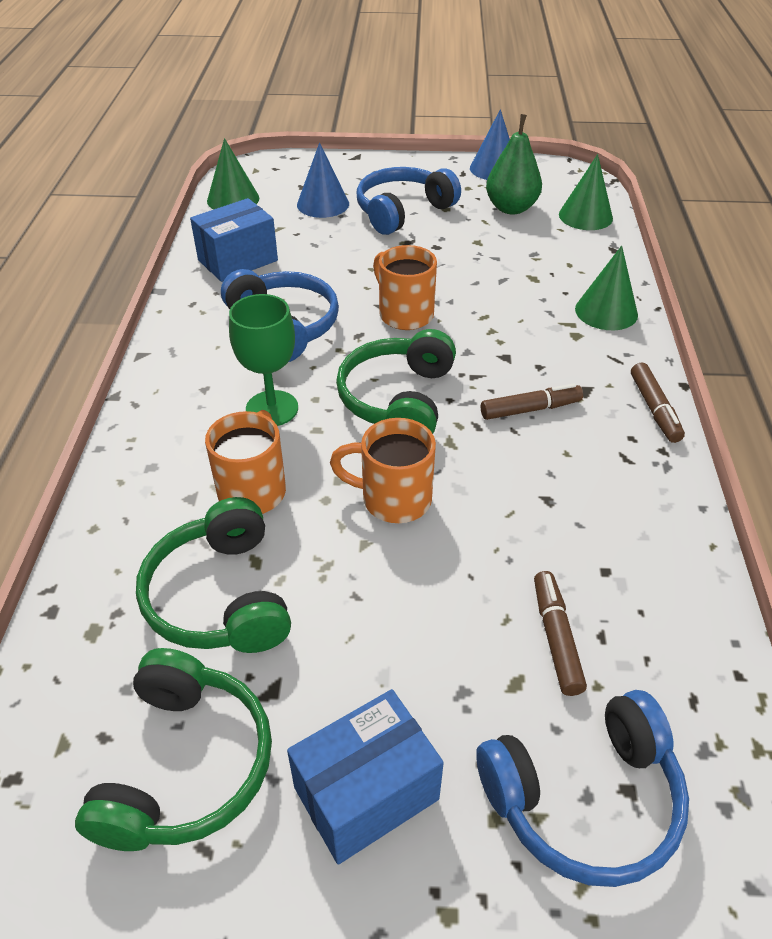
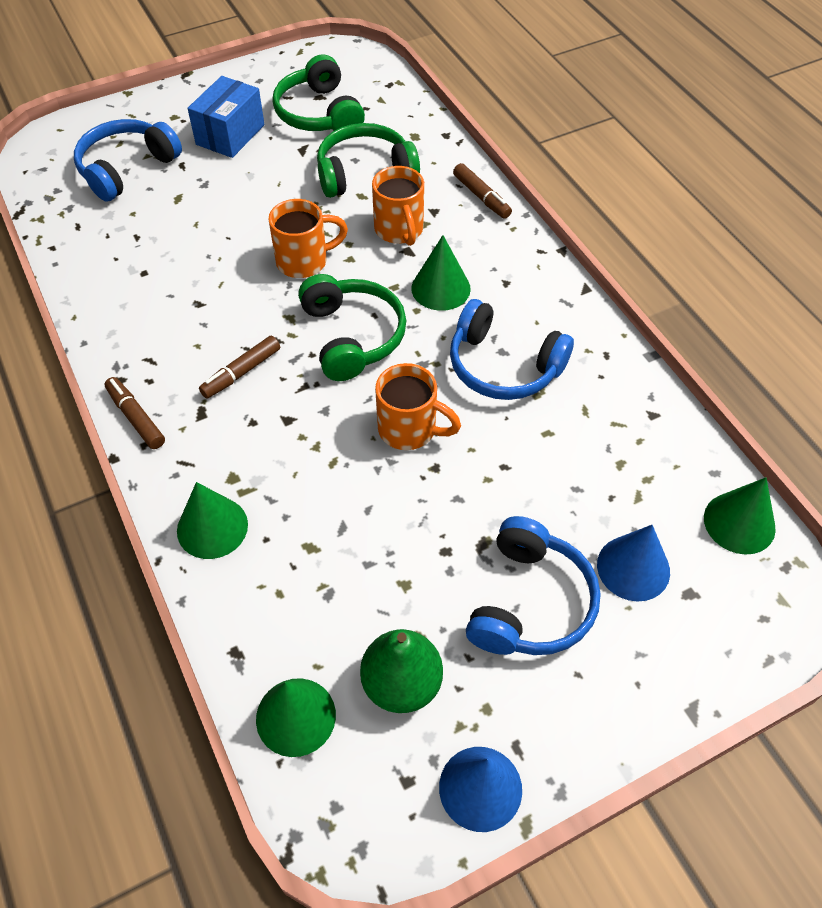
camera: 150 degrees right, 10 degrees up
green headphones [136,497,291,653] -> green headphones turned 60 degrees counterclockwise [317,123,420,198]
blue box [190,198,278,282] -> none
green goblet [229,294,298,426] -> green cone [411,235,471,311]
brown marker [534,571,587,696] -> brown marker moved to [453,163,512,219]

